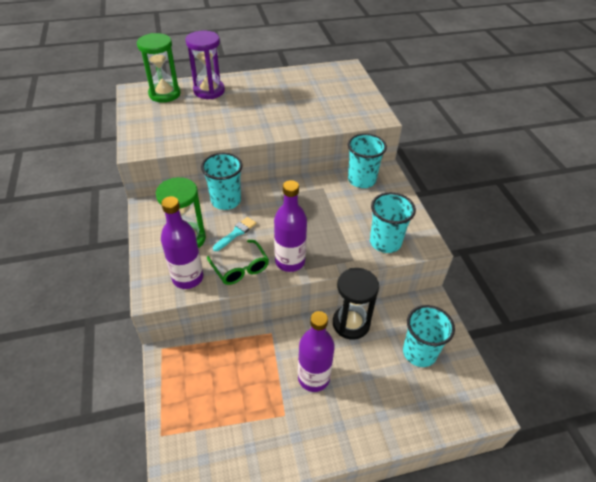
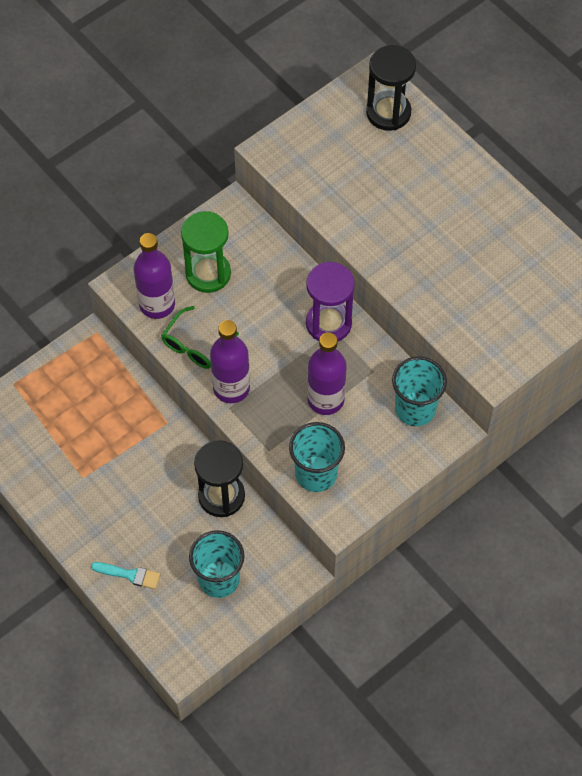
camera: 65 degrees right, 15 degrees up
green hourglass [137,33,181,103] -> black hourglass [366,45,416,131]
purple hourglass [186,31,225,99] -> purple hourglass moved to [306,262,355,342]
turquoise cup [201,153,243,210] -> none
turquoise brush [213,217,256,251] -> turquoise brush moved to [91,562,160,589]
purple bottle [298,311,335,392] -> purple bottle moved to [307,332,347,415]

